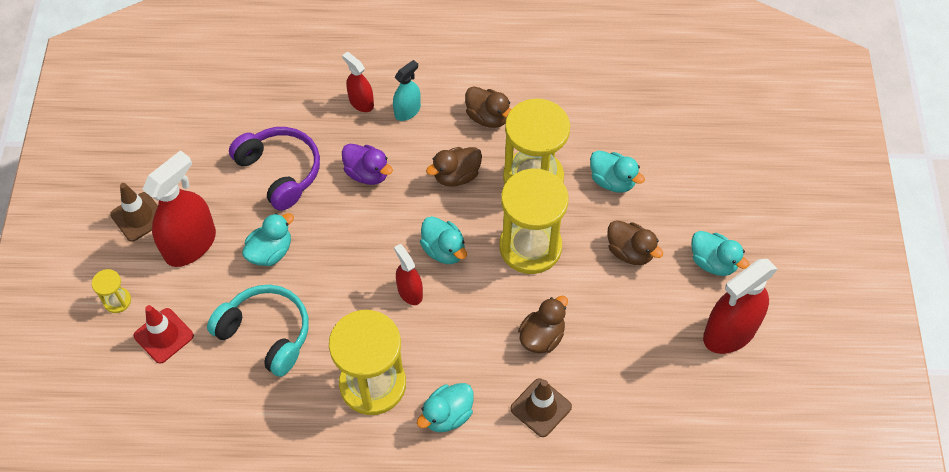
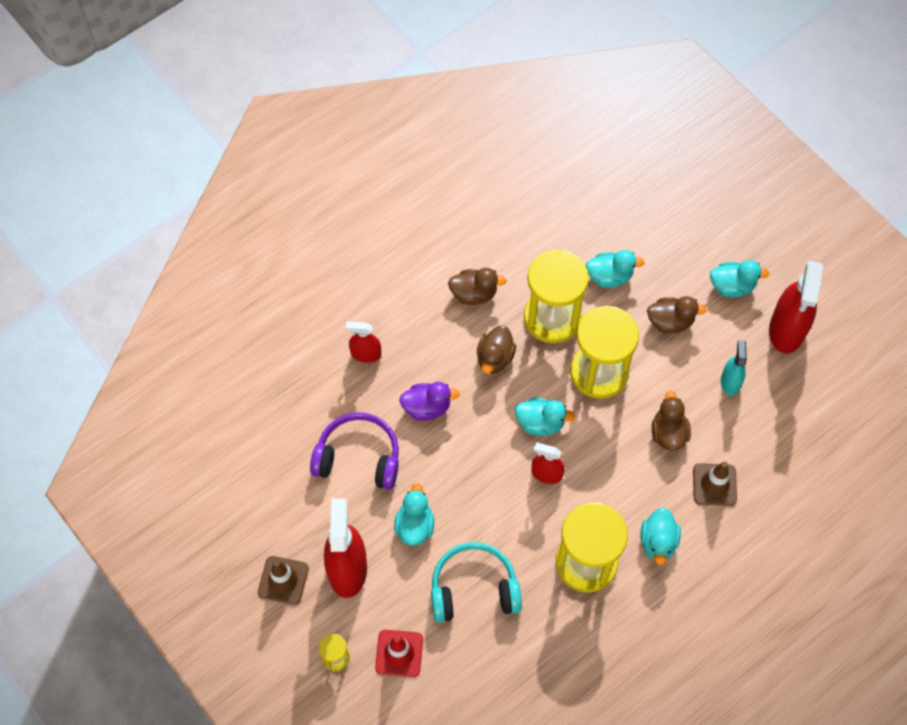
camera: 40 degrees left, 5 degrees up
turquoise spray bottle [393,60,421,121] -> turquoise spray bottle moved to [721,340,747,396]

